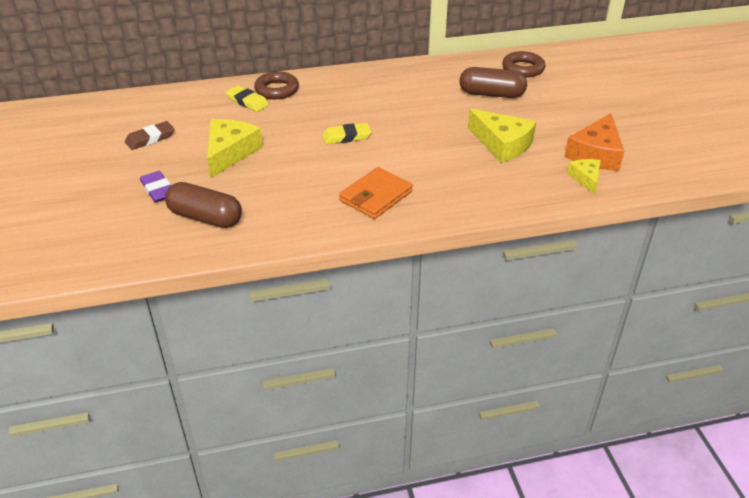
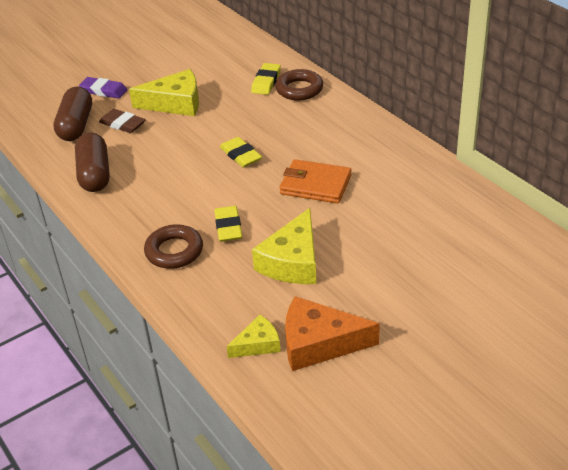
camera: 70 degrees right, 0 degrees up
brown eraser [125,121,174,150] -> brown eraser moved to [99,109,146,133]
purple eraser [140,171,170,203] -> purple eraser turned 75 degrees clockwise [79,77,128,99]
orange wallet [339,167,413,219] -> orange wallet moved to [280,159,351,203]
brown capsule [460,67,527,98] -> brown capsule moved to [75,133,110,192]
brown ring [502,51,545,77] -> brown ring moved to [144,224,203,269]
none -> yellow eraser [214,206,242,242]

